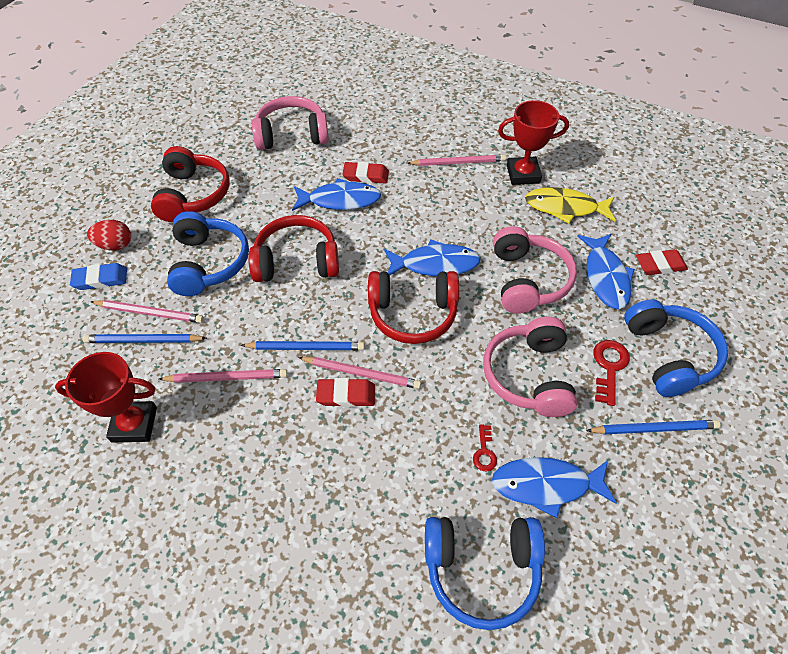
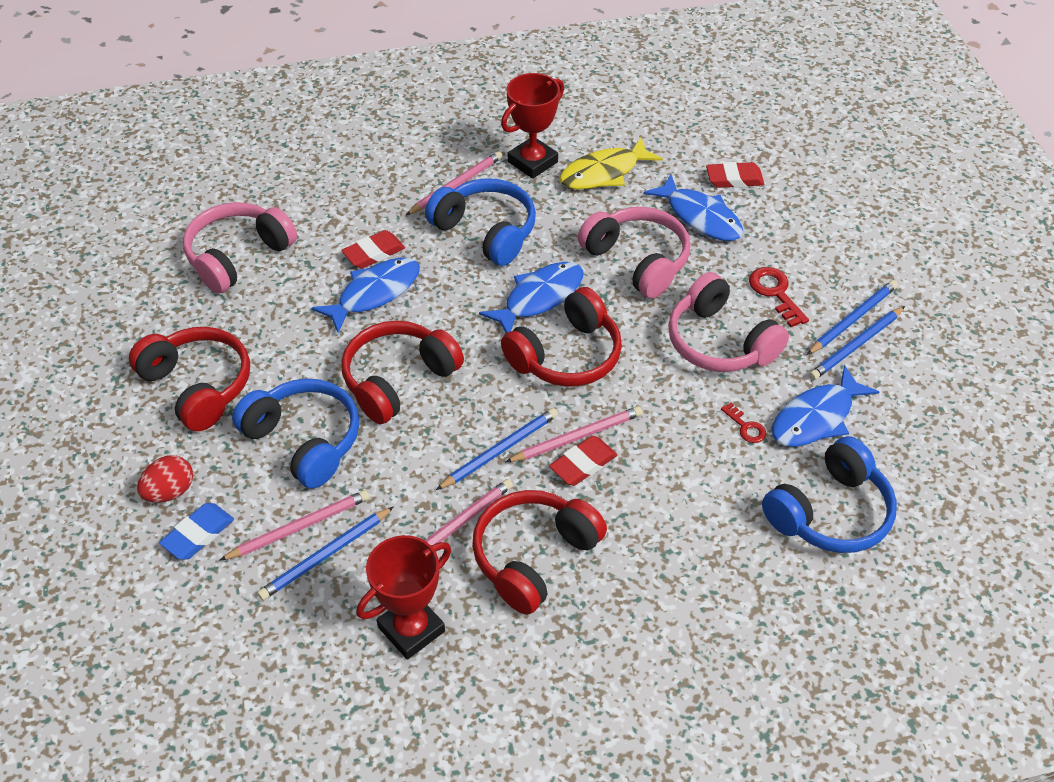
camera: 40 degrees left, 5 degrees down
blue headphones [624,299,728,397] -> blue headphones moved to [425,178,536,266]
red eraser [636,249,688,275] -> red eraser turned 45 degrees clockwise [706,162,764,188]
none -> red headphones [472,490,607,615]
none -> blue pencil [809,306,905,380]

